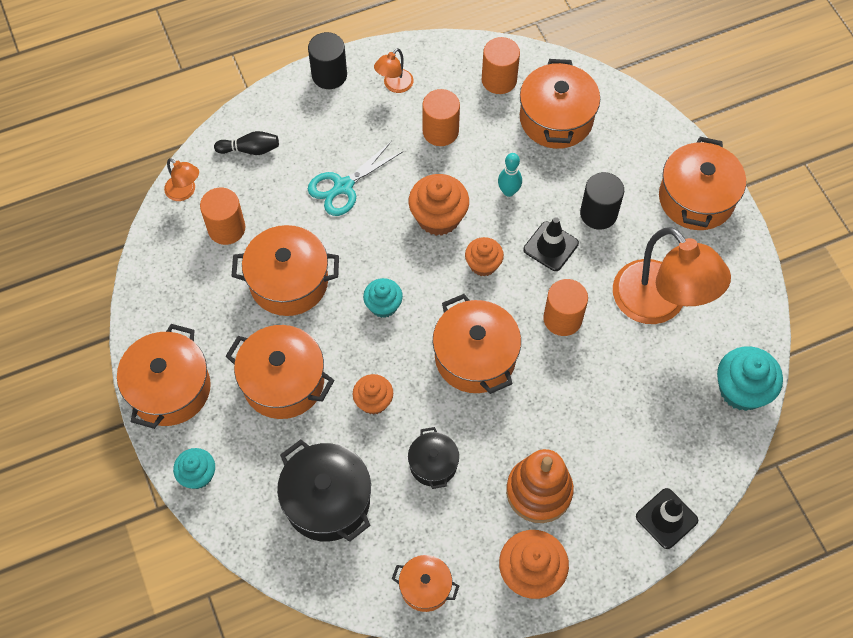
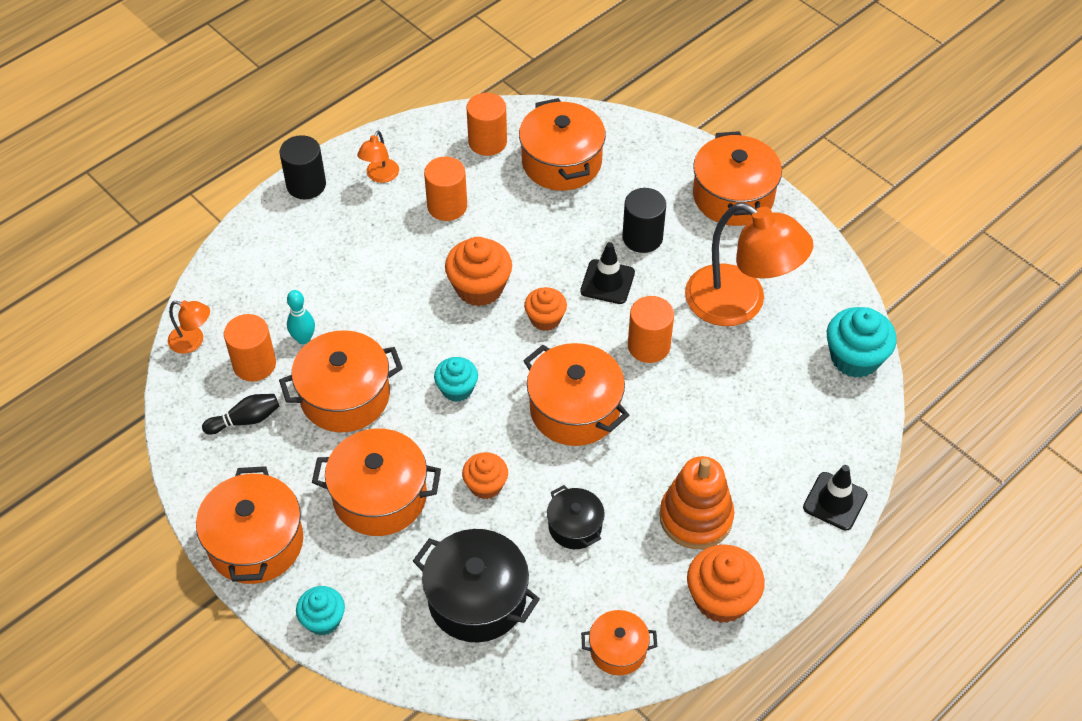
camera: 20 degrees left, 10 degrees down
black bowling pin [214,131,279,155] -> black bowling pin moved to [202,394,279,435]
turquoise scissors [308,141,402,216] -> none
turquoise bowling pin [498,153,522,197] -> turquoise bowling pin moved to [287,290,315,345]

